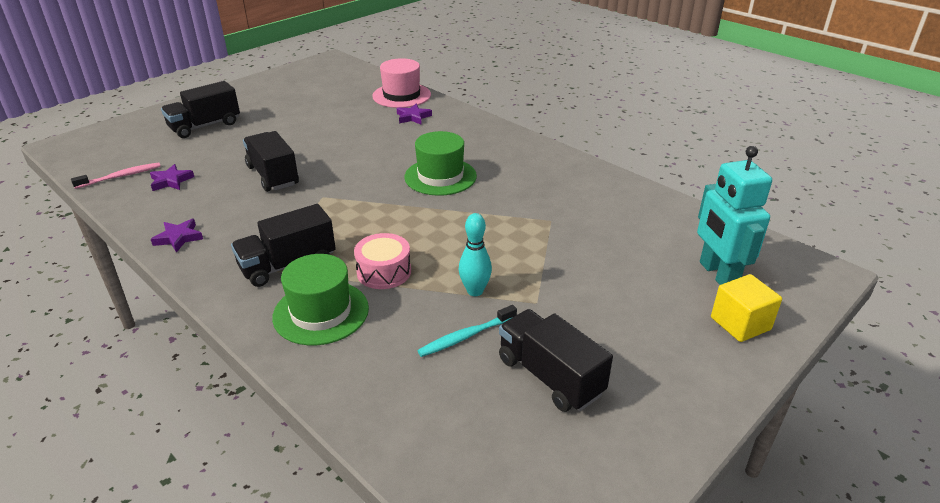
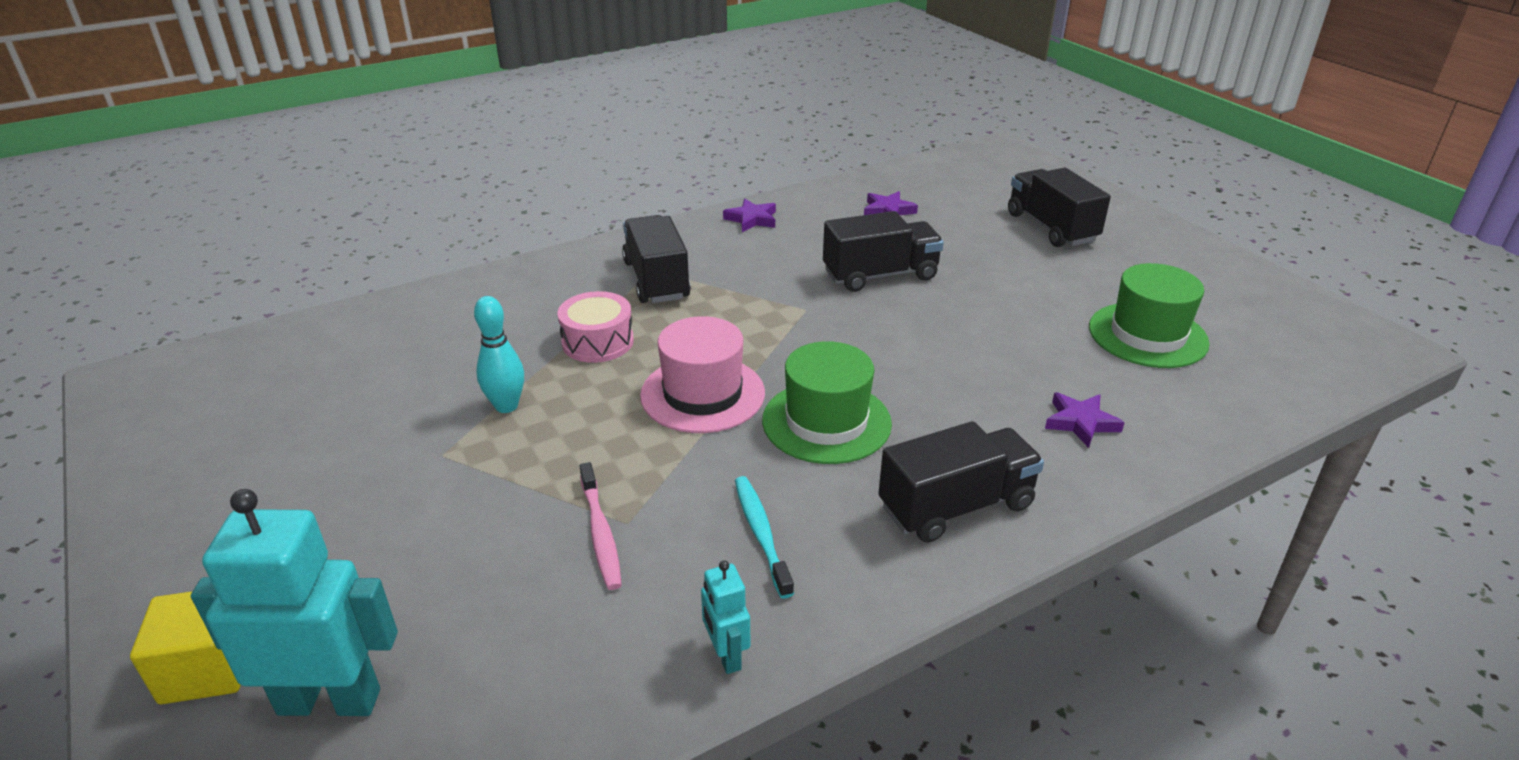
camera: 105 degrees right, 0 degrees up
pink toothbrush [71,163,161,189] -> pink toothbrush moved to [580,462,622,590]
green hat [272,254,369,345] -> green hat moved to [1089,263,1210,368]
pink hat [372,58,431,108] -> pink hat moved to [640,316,765,433]
turquoise toothbrush [417,305,517,357] -> turquoise toothbrush moved to [735,476,794,599]
black truck [499,309,613,412] -> black truck moved to [878,421,1044,543]
none -> turquoise robot [701,560,750,674]

